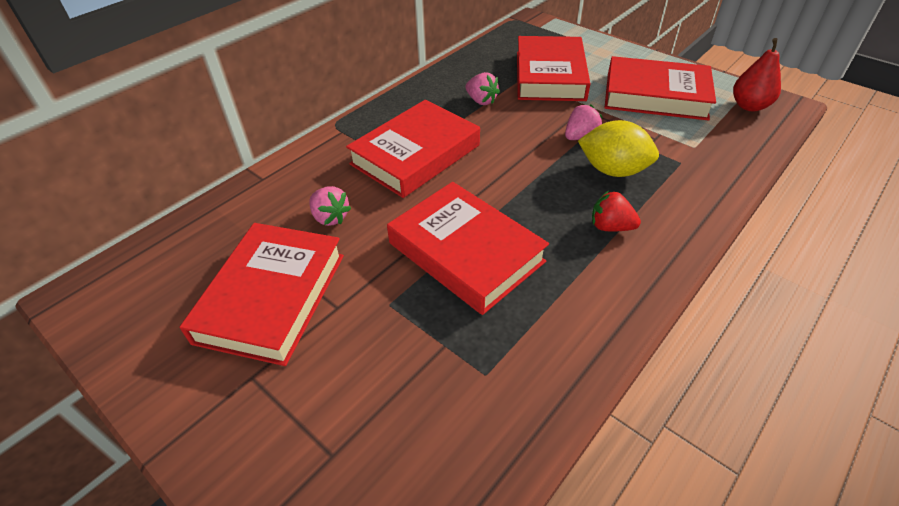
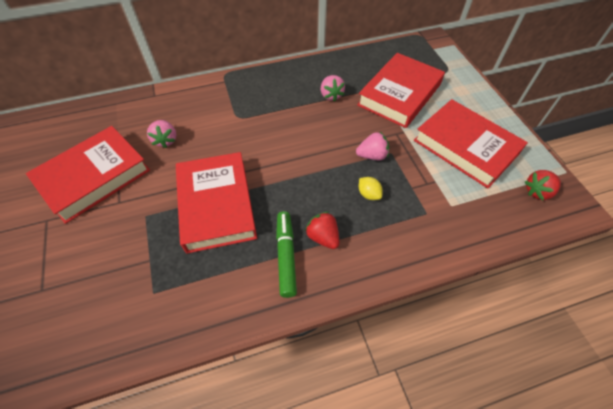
camera: 30 degrees right, 10 degrees up
red book [346,100,480,198] -> none
yellow lemon [578,120,659,177] -> yellow lemon [359,177,383,200], size x0.49
red pear [733,38,781,111] -> red strawberry [525,170,561,200]
none -> green marker [276,211,297,298]

